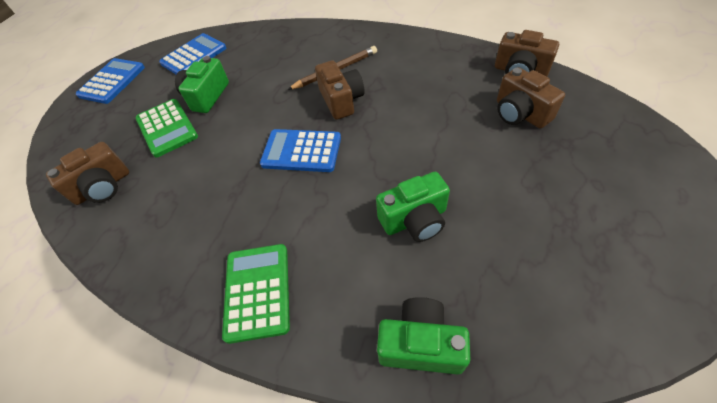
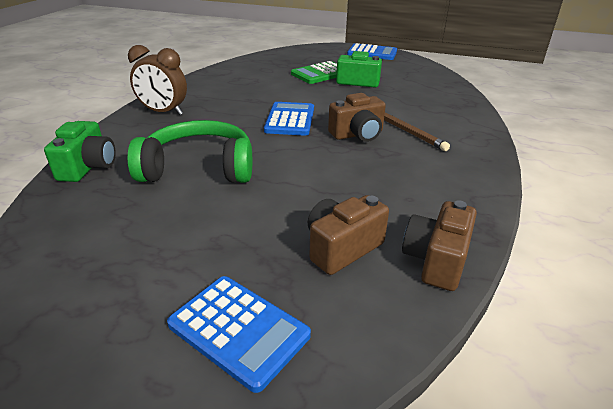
camera: 80 degrees right, 20 degrees down
brown camera [46,142,129,205] -> none
blue calculator [159,33,226,74] -> blue calculator moved to [167,276,311,393]
green calculator [222,244,290,344] -> brown clock [128,45,187,115]
green camera [376,172,450,242] -> green headphones [127,120,252,183]

